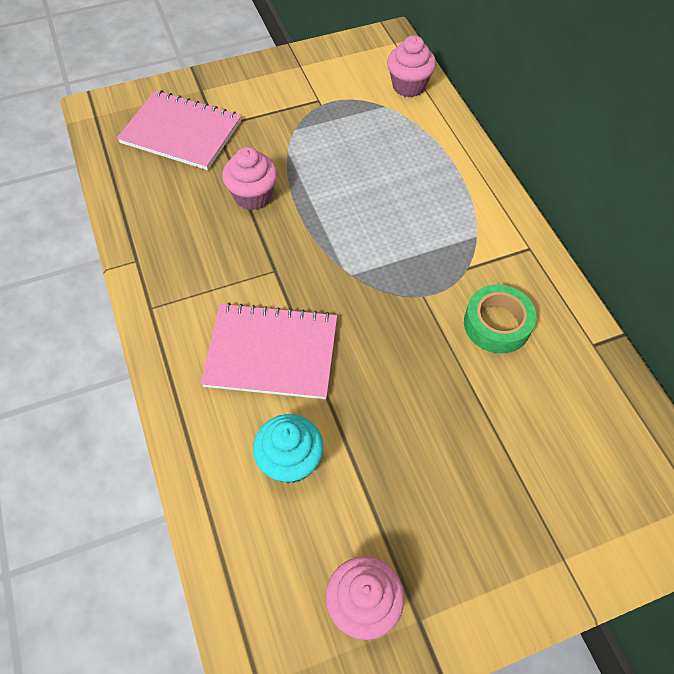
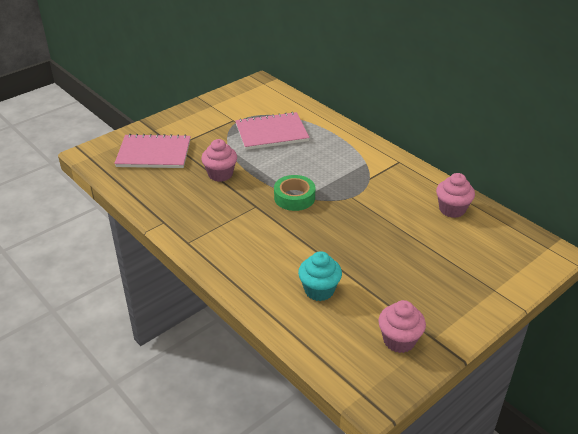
camera: 20 degrees left, 20 degrees down
pink notebook [201,303,337,399] -> pink notebook moved to [235,112,310,150]
pink cupcake [387,36,436,97] -> pink cupcake moved to [436,173,475,218]
green tape [464,284,536,354] -> green tape moved to [274,175,315,211]

